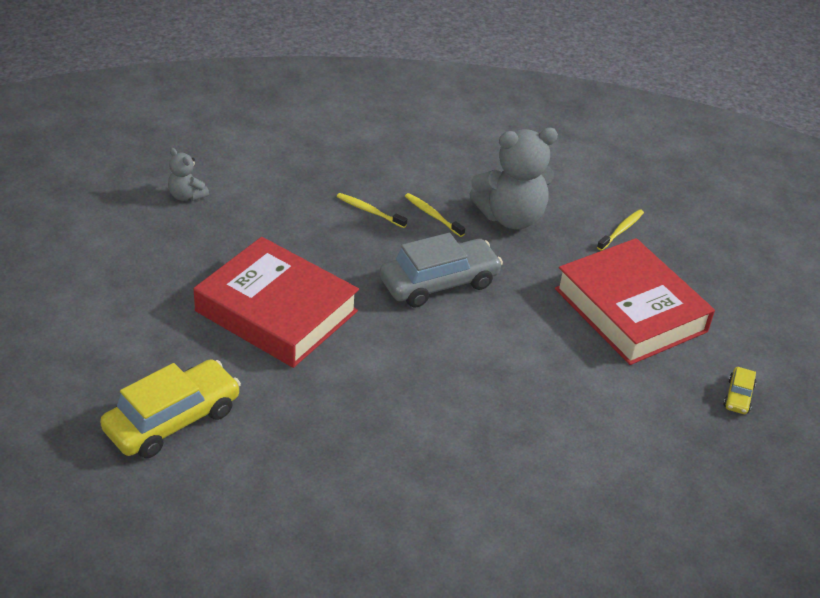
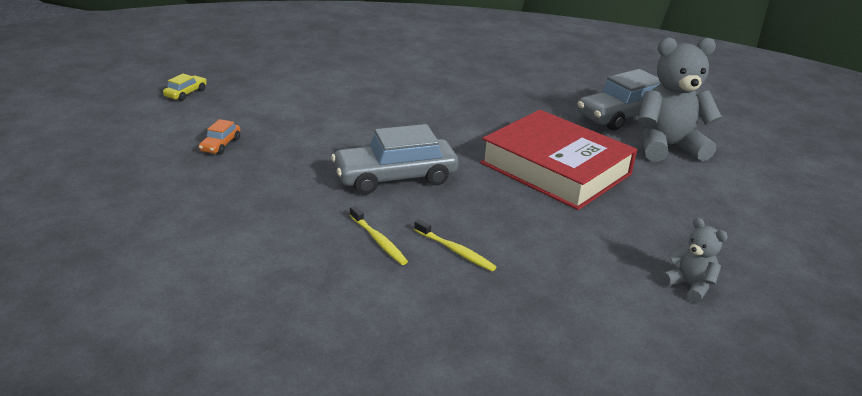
camera: 170 degrees left, 10 degrees down
yellow car [100,359,241,458] -> grey car [577,69,661,131]
grey teddy bear [469,128,558,229] -> grey teddy bear moved to [638,37,722,162]
red book [555,238,715,365] -> orange car [199,119,240,154]
yellow toothbrush [597,209,644,251] -> none

